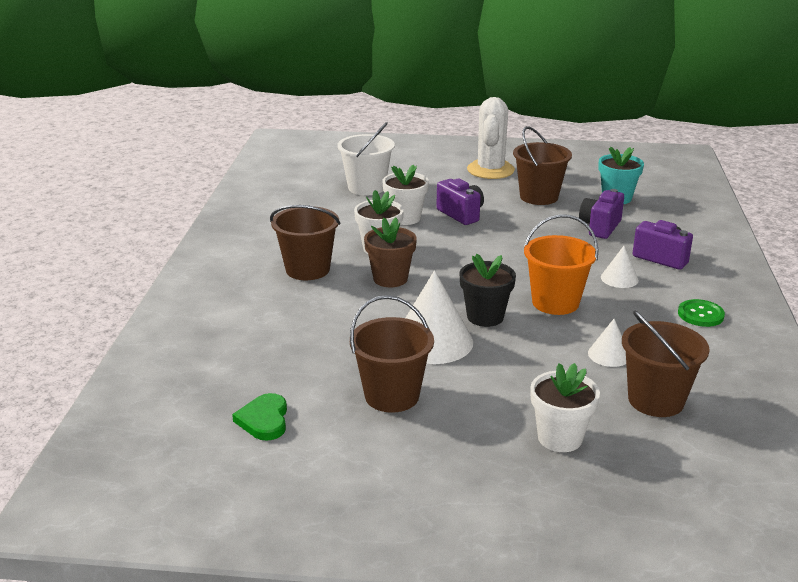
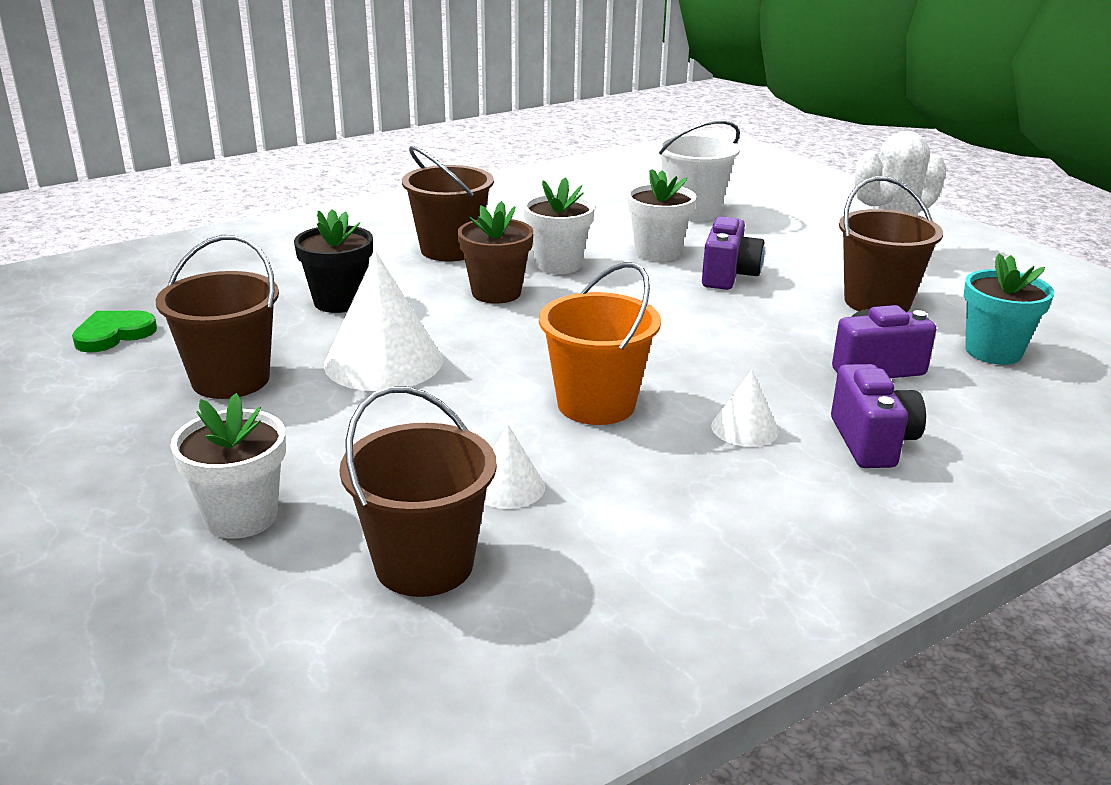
camera: 50 degrees right, 0 degrees up
black flower pot [459,254,516,327] -> black flower pot moved to [294,209,373,313]
green button [678,299,725,327] -> none

